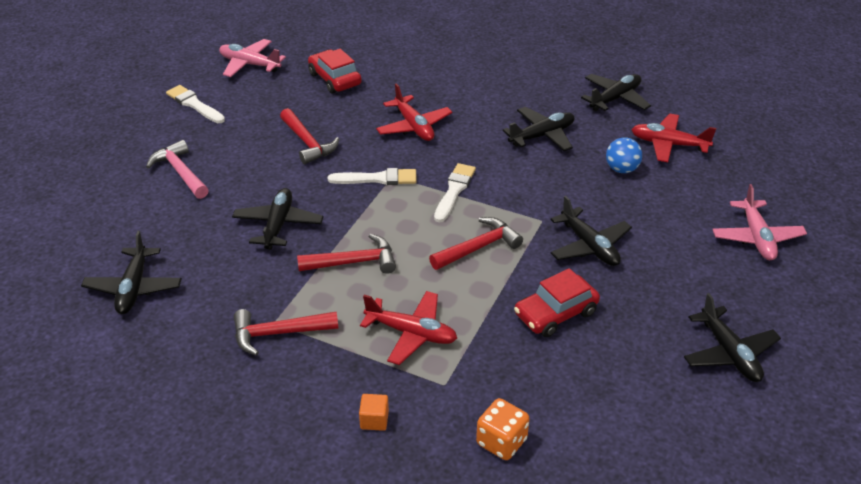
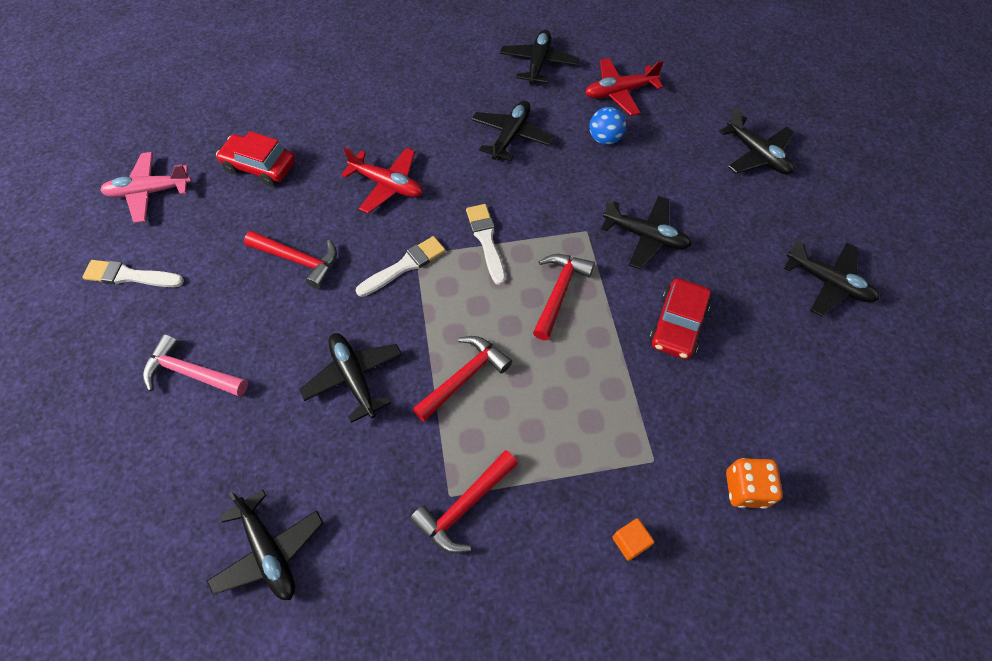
camera: 35 degrees left, 20 degrees up
red plane [360,291,457,365] -> none
pink plane [712,184,807,260] -> black plane [720,107,795,175]

